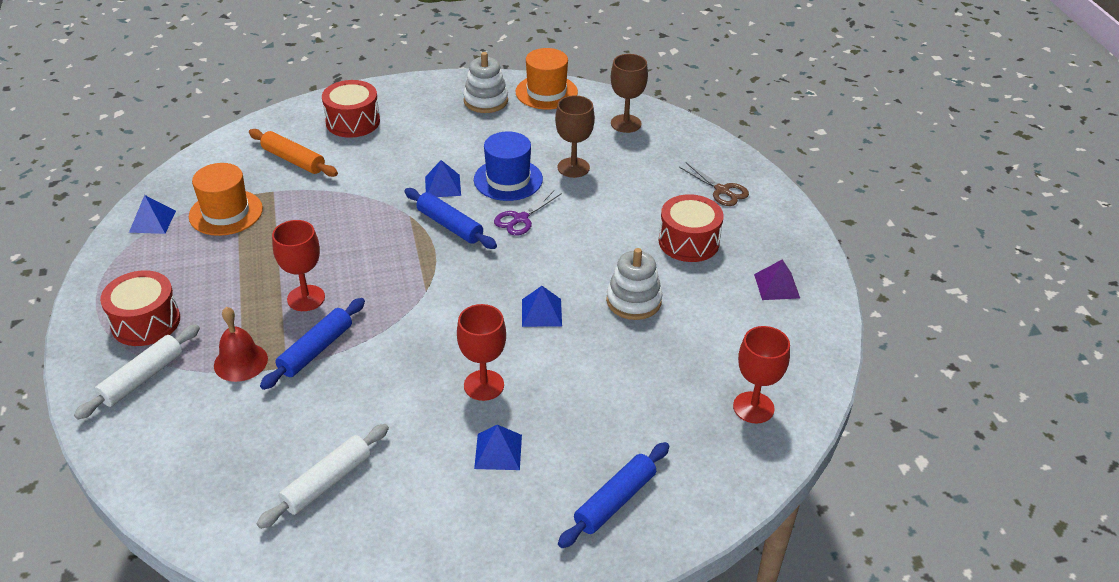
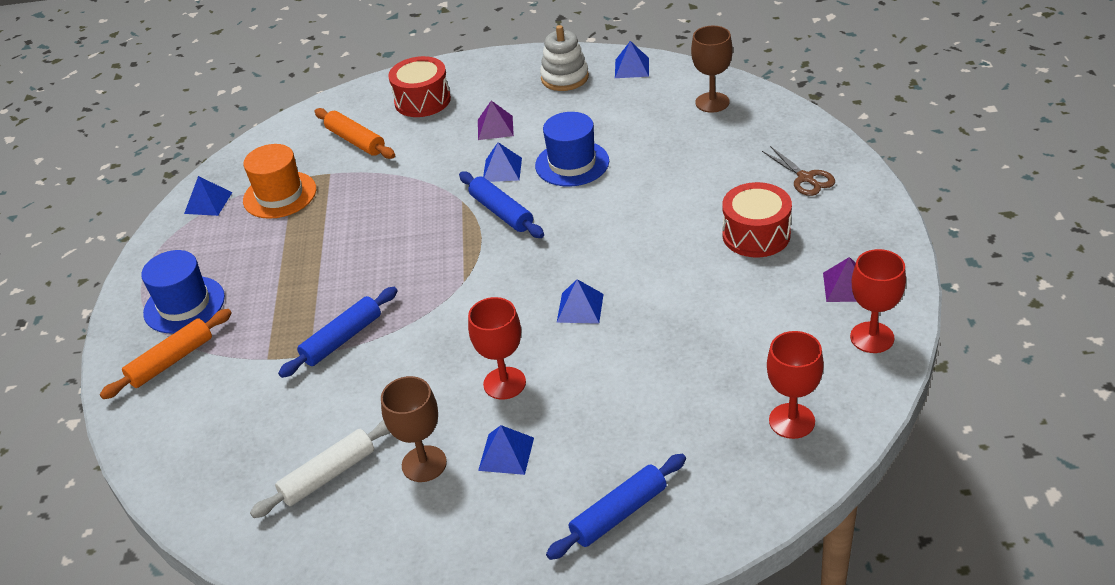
camera: 15 degrees right, 0 degrees up
white rolling pin [74,324,200,420] -> orange rolling pin [100,309,232,399]
red drum [100,270,180,346] -> blue hat [141,250,225,333]
red bell [214,307,268,382] -> none
red goblet [272,220,325,311] -> red goblet moved to [850,249,906,353]
purple scissors [494,191,562,236] -> none
orange hat [516,48,578,109] -> blue pyramid [615,41,649,78]
brown goblet [555,95,595,178] -> brown goblet moved to [381,376,447,482]
white stacking toy [606,248,662,320] -> none
none -> purple pyramid [478,101,514,140]

